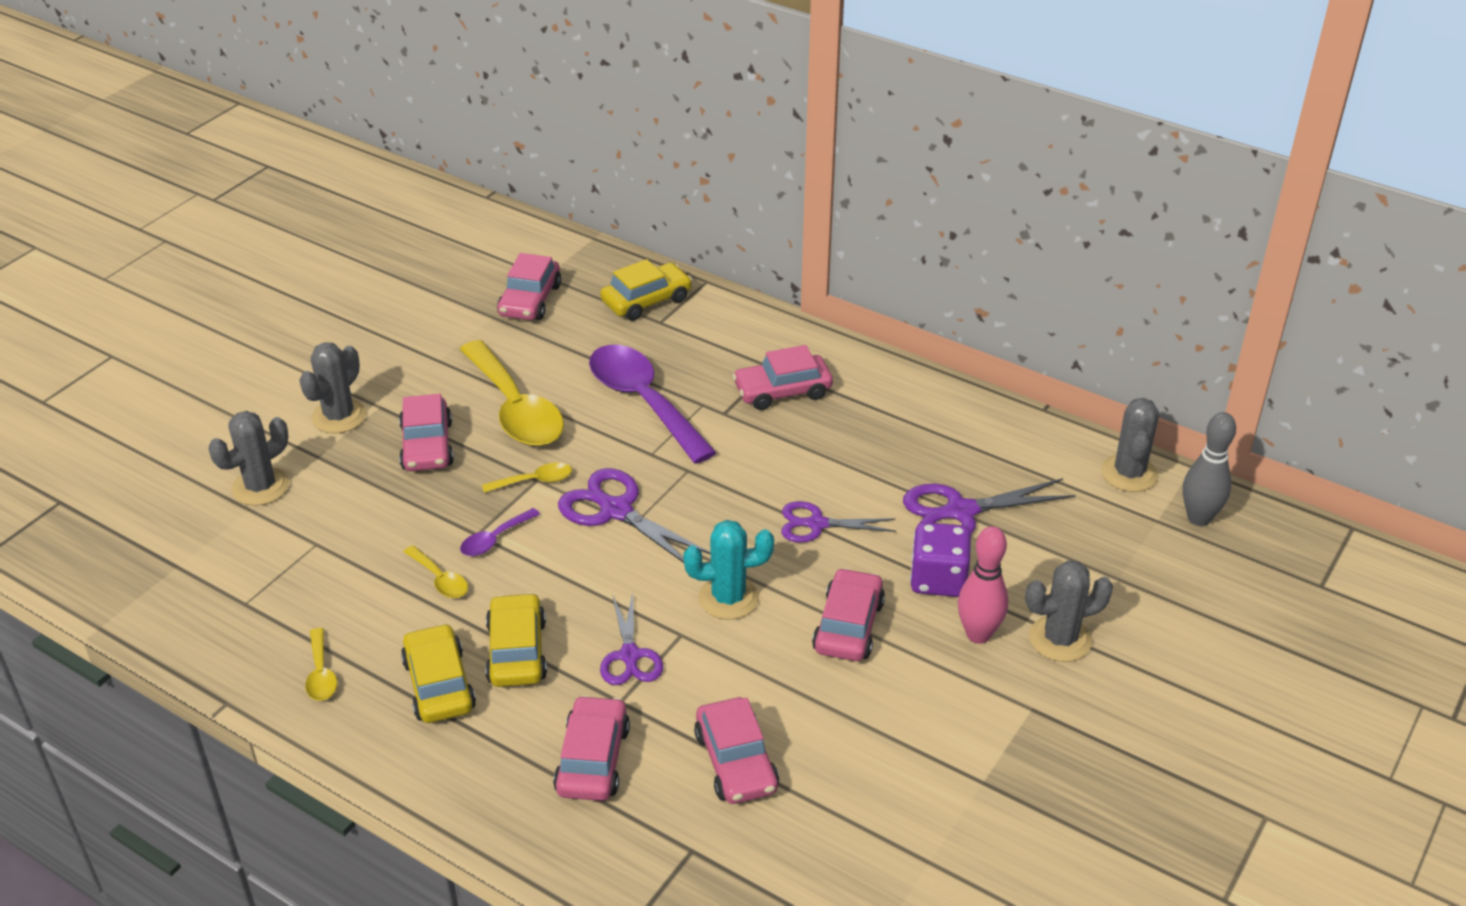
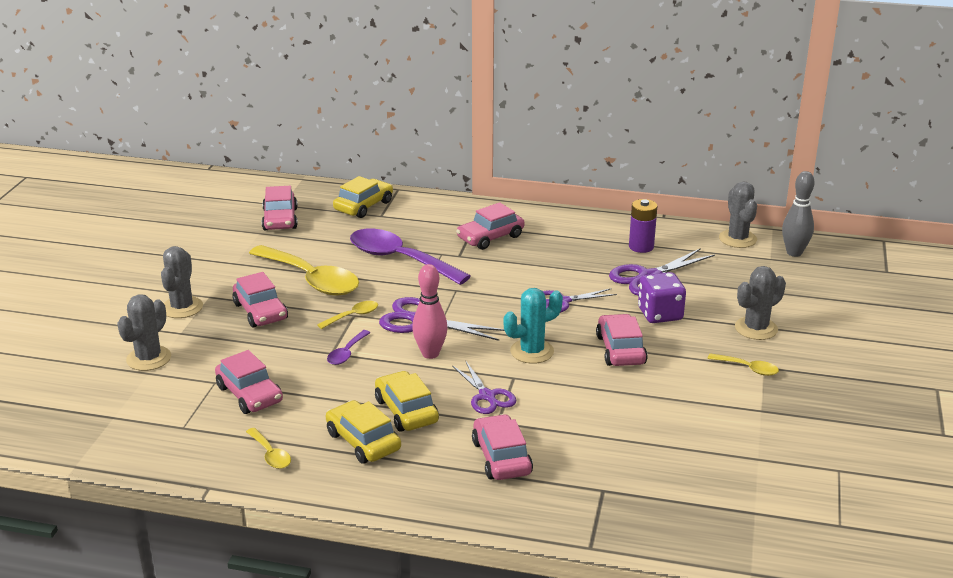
camera: 20 degrees left, 10 degrees down
yellow spoon [404,545,468,598] -> yellow spoon moved to [707,353,779,376]
pink car [694,697,779,804] -> pink car moved to [215,350,283,414]
pink bowling pin [958,526,1008,644] -> pink bowling pin moved to [412,264,448,359]
none -> purple battery [629,199,657,253]

